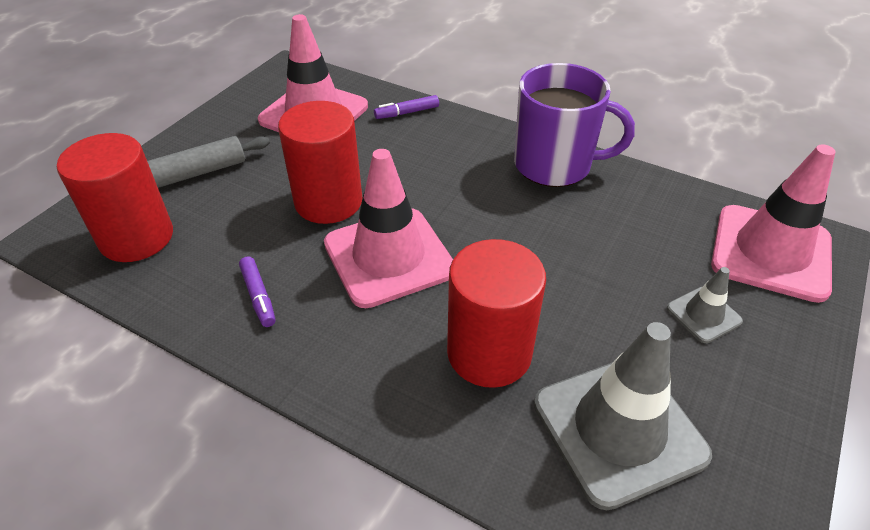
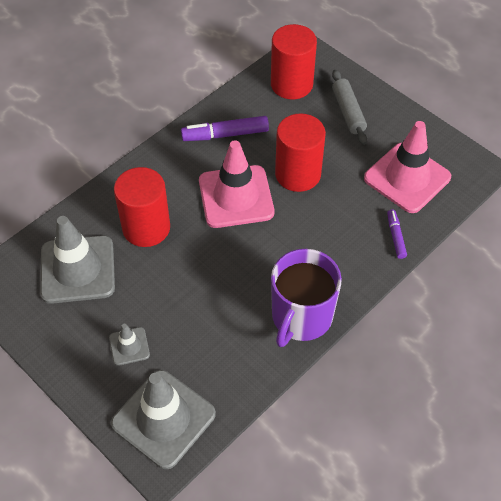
camera: 105 degrees right, 10 degrees up
purple marker [239,256,276,327] -> purple marker [181,116,269,141], size x1.72
pink traffic cone [711,144,835,303] -> grey traffic cone [111,370,216,469]

